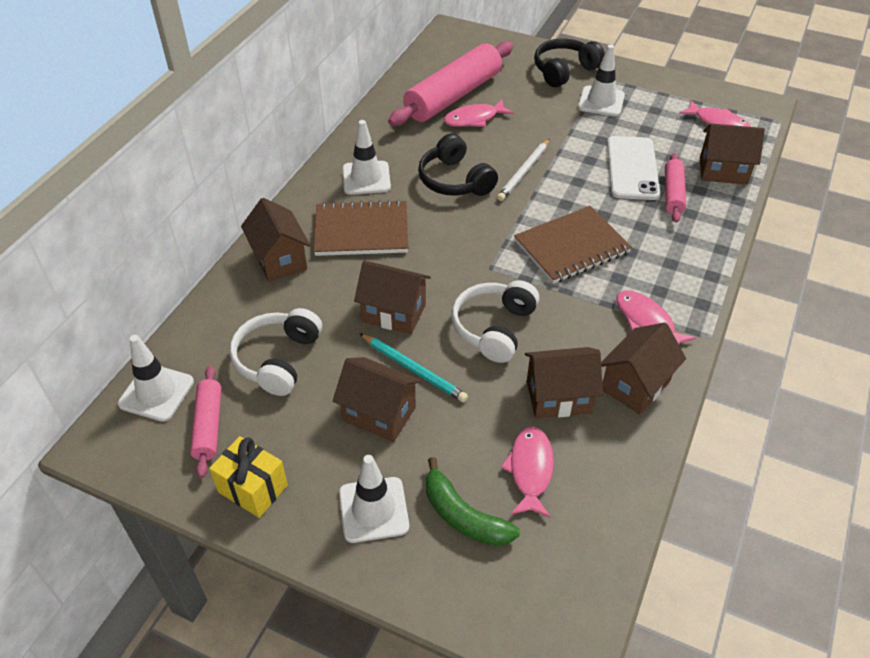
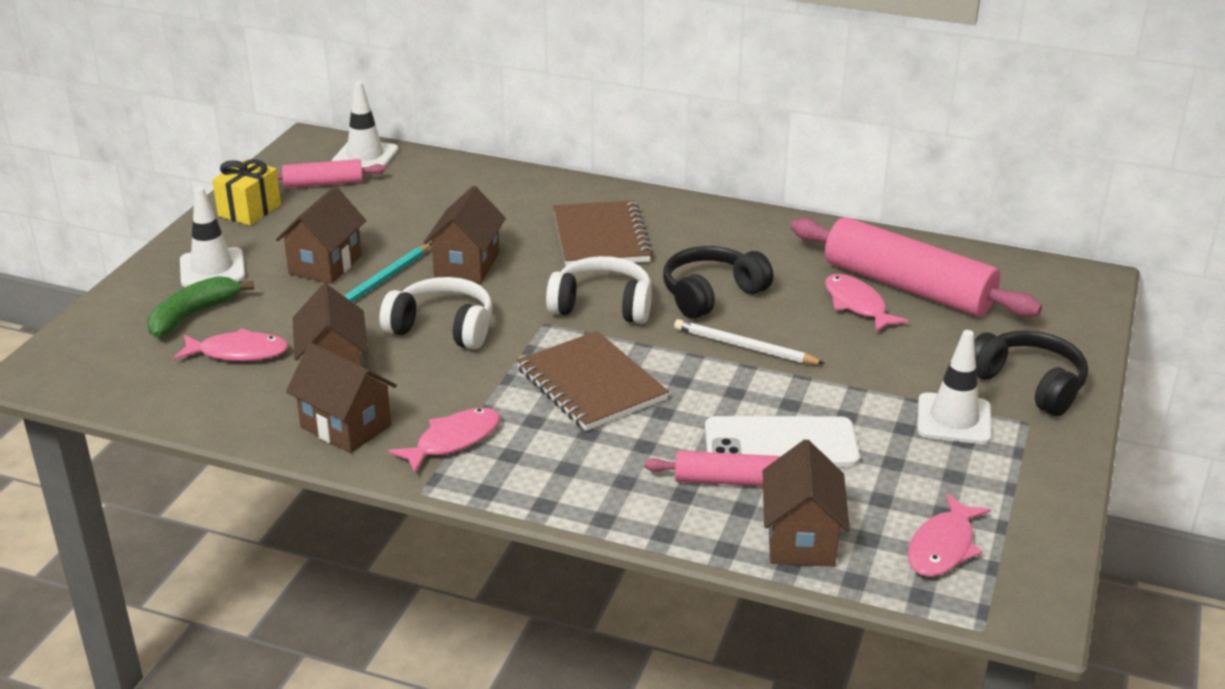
camera: 85 degrees right, 15 degrees down
white headphones [230,308,322,396] -> white headphones moved to [546,256,652,324]
brown house [241,198,310,282] -> none
white traffic cone [342,120,391,195] -> none

